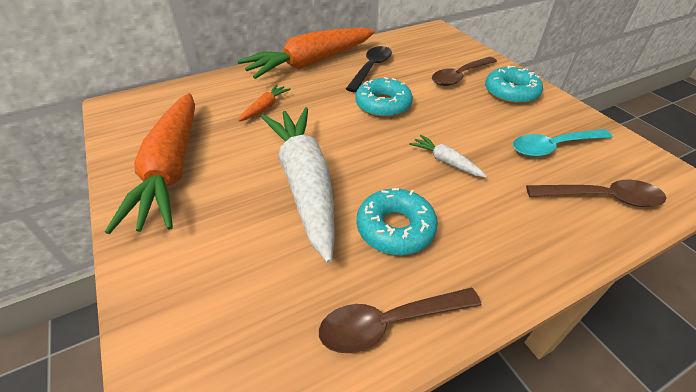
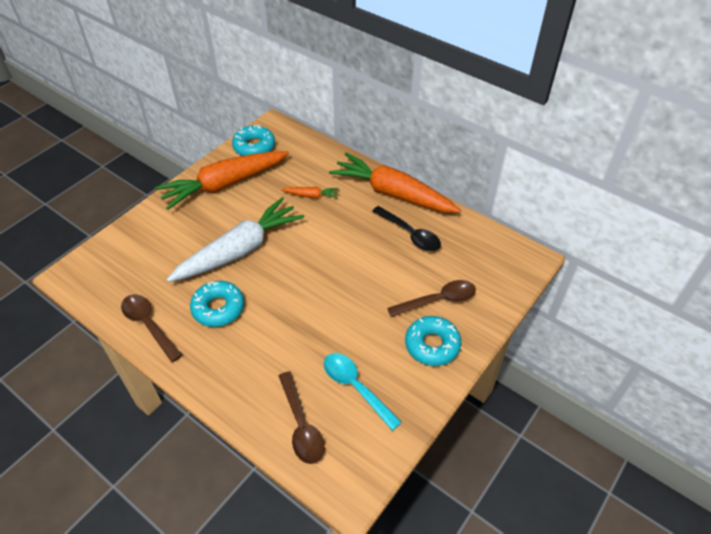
camera: 65 degrees right, 5 degrees up
black spoon [346,46,392,92] -> black spoon turned 45 degrees clockwise [372,206,441,251]
turquoise donut [355,77,413,118] -> turquoise donut moved to [232,125,275,156]
white carrot [409,135,487,177] -> none
brown spoon [432,57,497,86] -> brown spoon turned 135 degrees clockwise [387,280,476,317]

